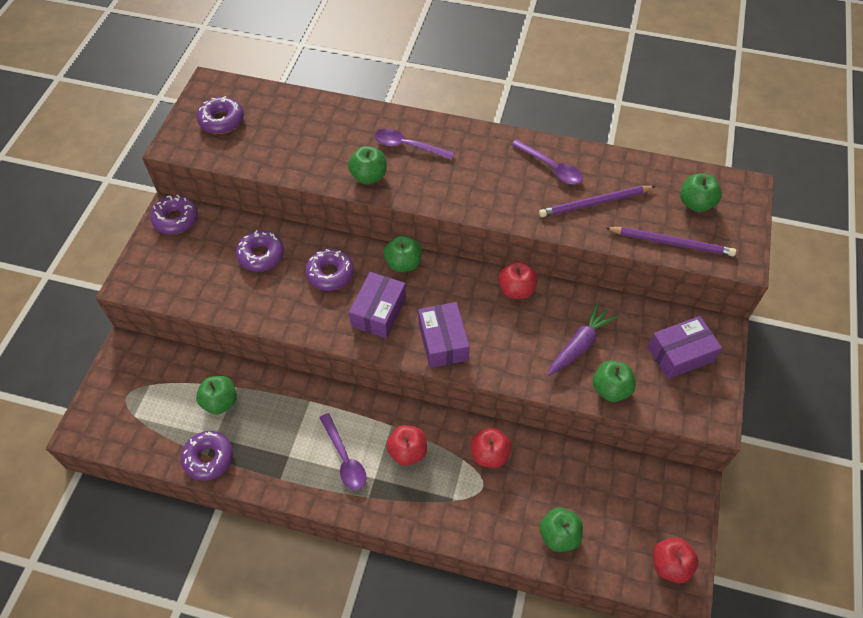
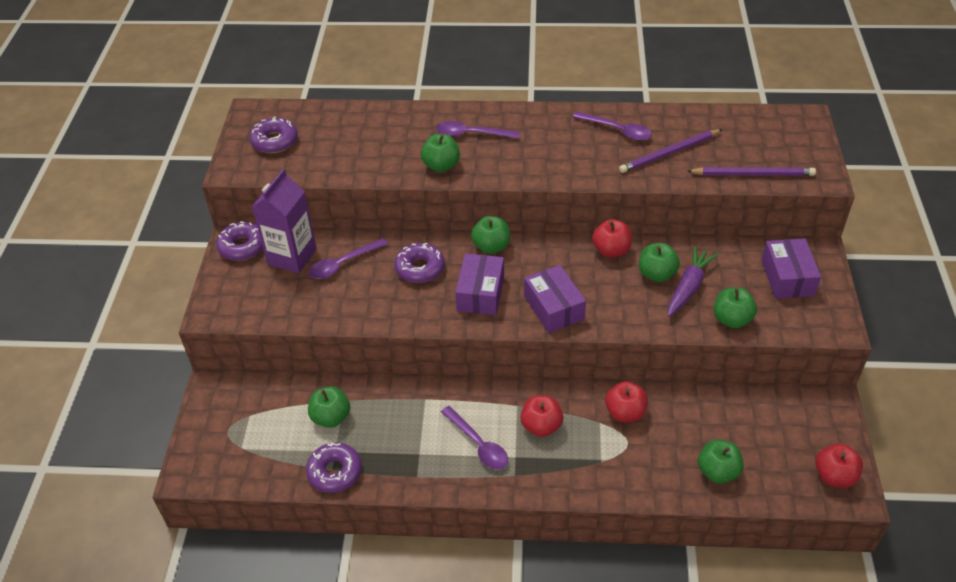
camera: 10 degrees left, 10 degrees down
purple donut [236,230,284,272] -> purple spoon [308,238,388,279]
purple box [648,316,722,379] -> purple box turned 60 degrees counterclockwise [761,238,821,299]
green apple [680,173,722,212] -> green apple moved to [639,243,680,282]
none -> purple carton [252,169,317,273]

